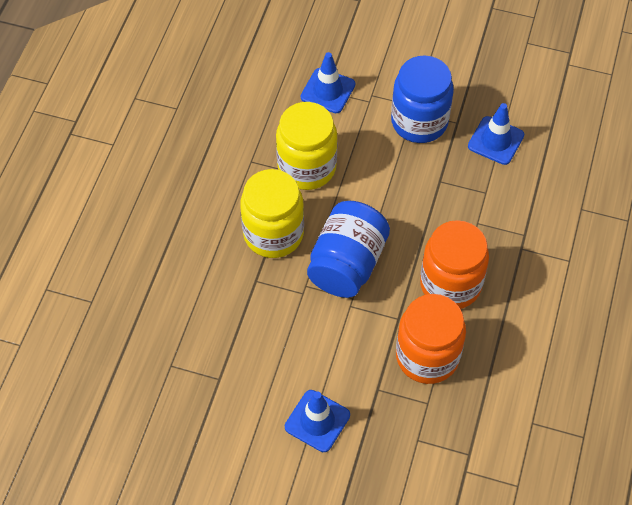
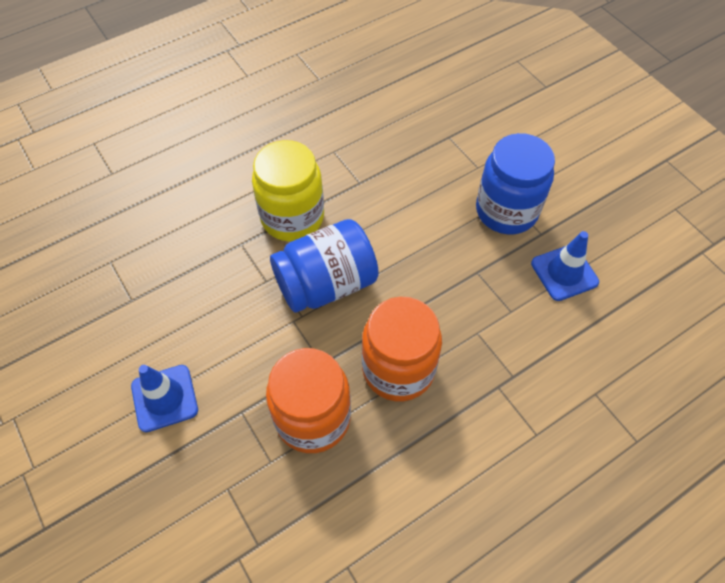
camera: 40 degrees right, 0 degrees up
yellow jar [276,102,337,190] -> none
blue traffic cone [301,52,355,113] -> none

